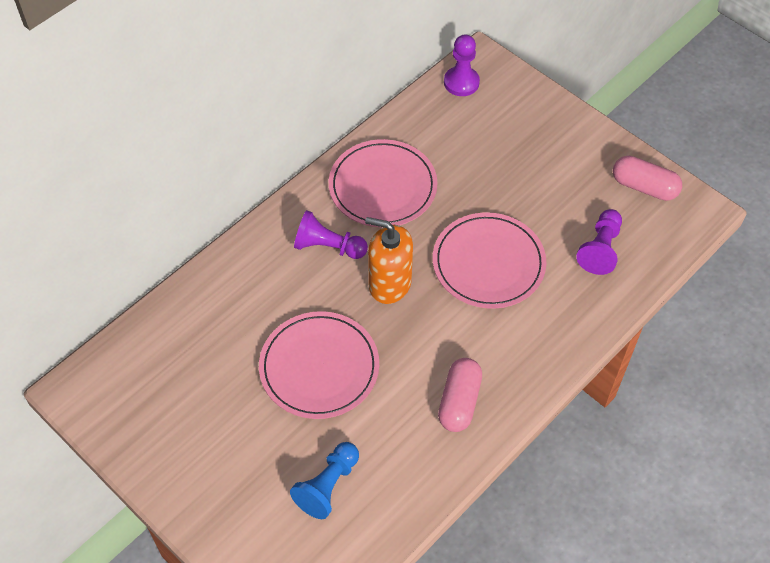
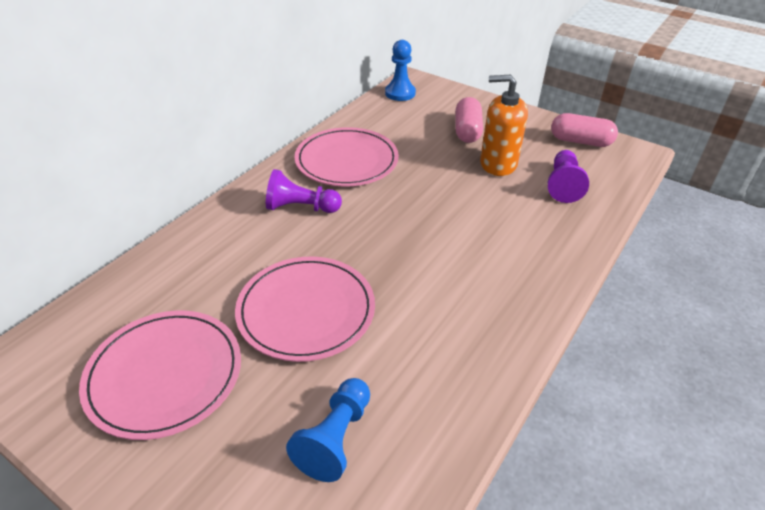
camera: 10 degrees left, 15 degrees down
orange soap dispenser [365,217,413,304] -> orange soap dispenser moved to [480,75,528,176]
pink plate [433,213,546,309] -> pink plate moved to [79,310,241,440]
pink capsule [438,358,482,432] -> pink capsule moved to [455,97,483,143]
purple pawn [444,35,480,96] -> blue pawn [385,40,416,101]

